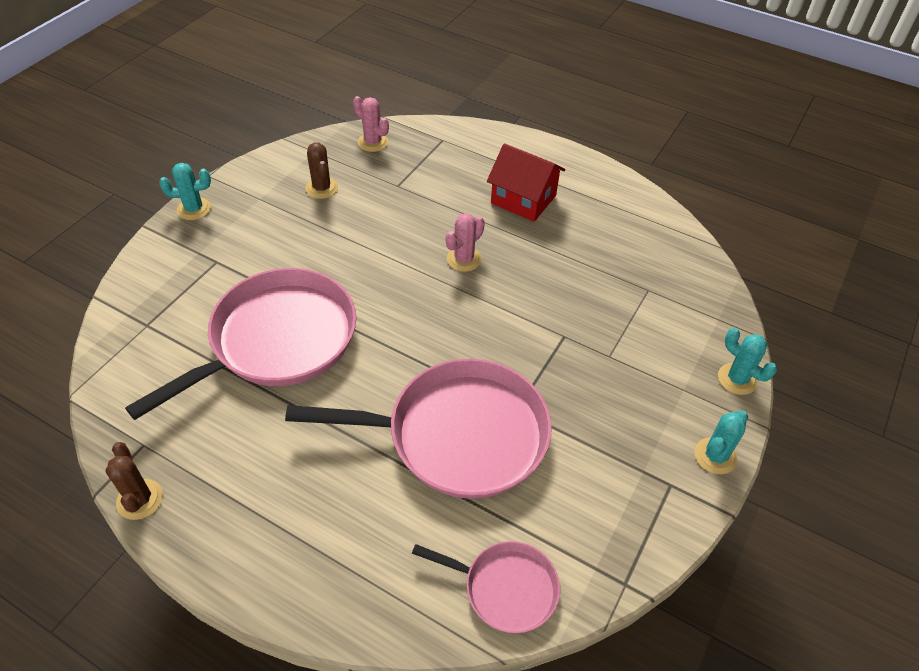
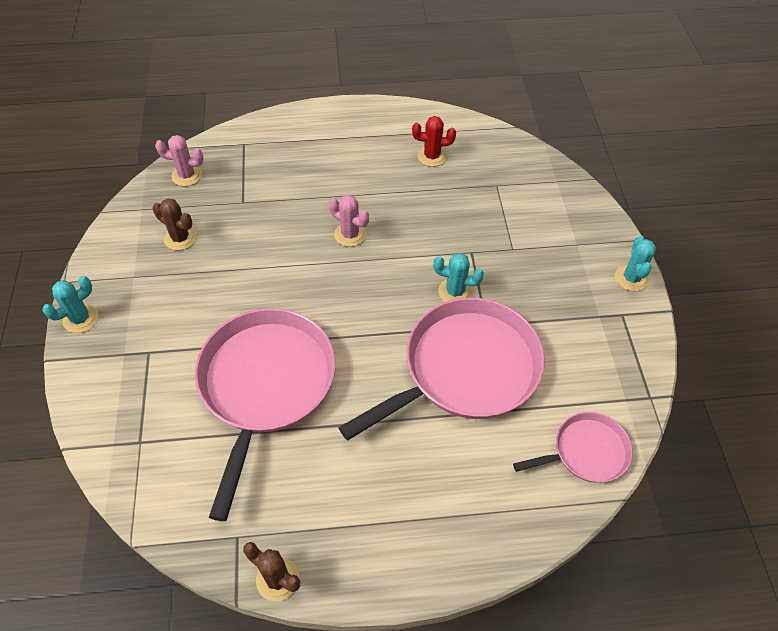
camera: 35 degrees left, 5 degrees up
pink cactus [446,213,485,272] -> pink cactus turned 60 degrees counterclockwise [329,195,369,247]
red house [487,144,565,222] -> none
turquoise cactus [718,328,777,395] -> turquoise cactus moved to [433,253,484,302]
none -> red cactus [412,116,456,167]

